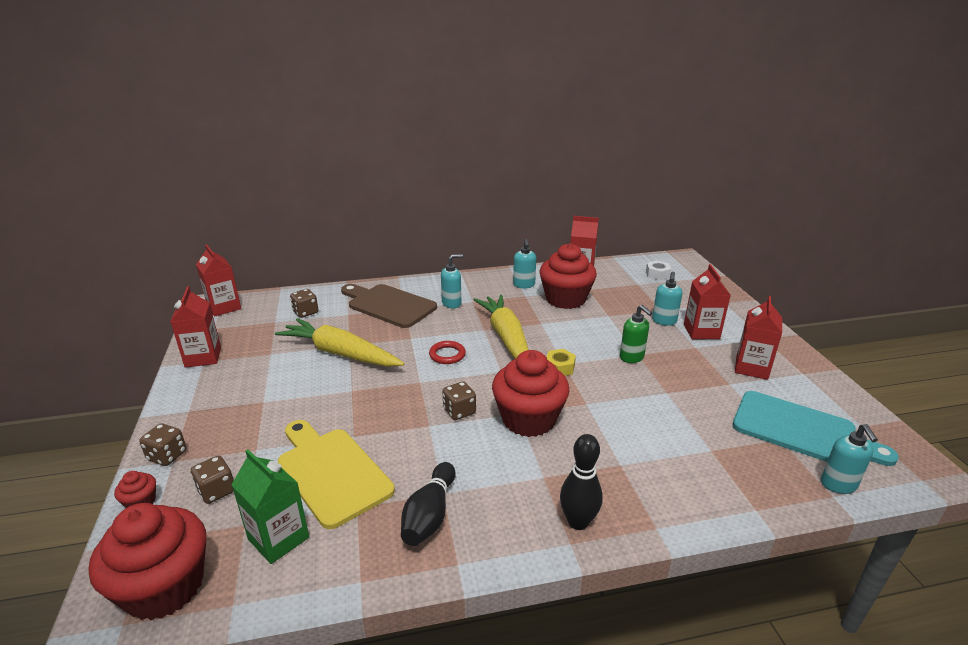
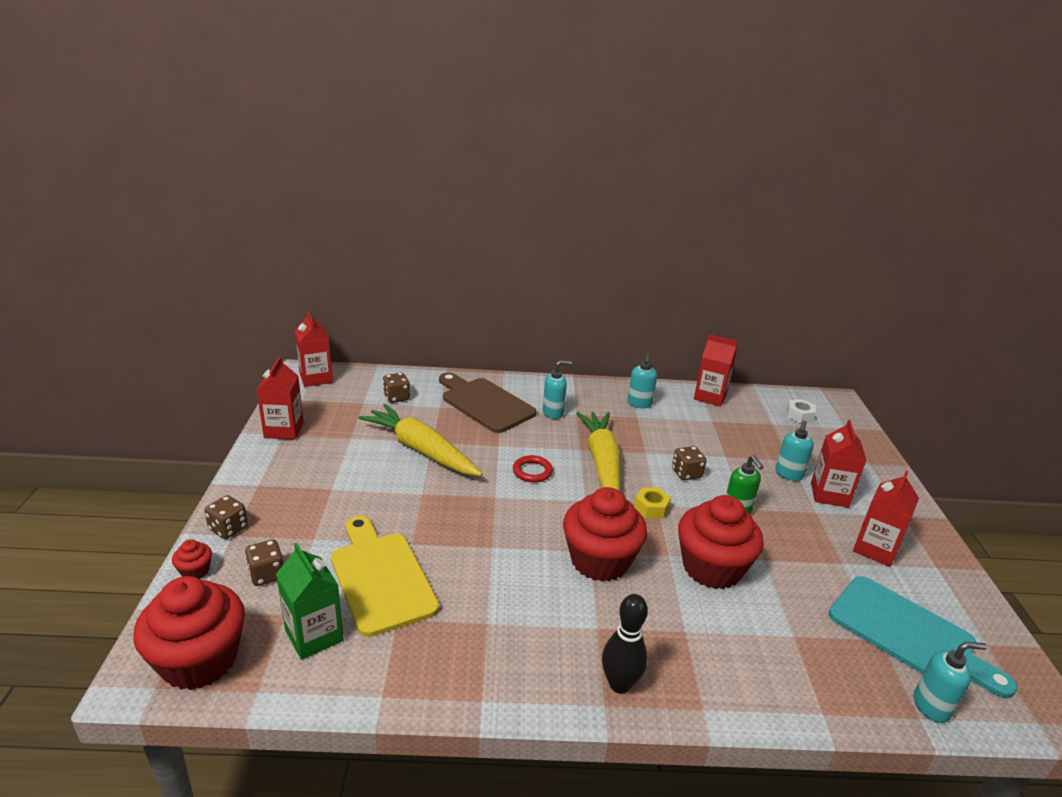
camera: 10 degrees right, 0 degrees up
black bowling pin [401,462,455,546] -> none
brown dice [442,381,476,420] -> brown dice moved to [672,446,707,480]
red cupcake [539,243,597,309] -> red cupcake moved to [678,495,764,589]
turquoise soap dispenser [821,424,878,494] -> turquoise soap dispenser turned 105 degrees counterclockwise [914,642,987,723]

